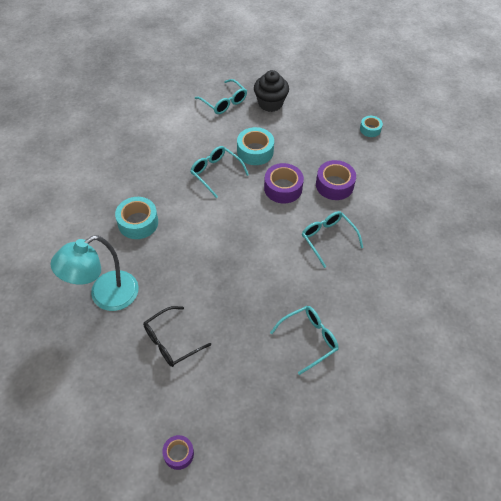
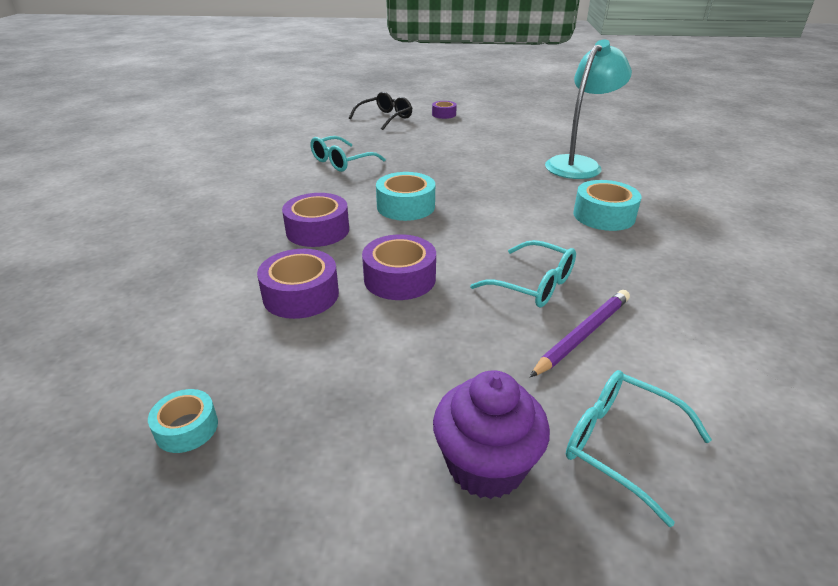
camera: 170 degrees right, 20 degrees down
black glasses [143,306,211,367] -> black glasses moved to [349,92,412,130]
turquoise tape [237,127,274,165] -> turquoise tape moved to [376,172,435,221]
black cupcake [254,70,289,112] -> purple cupcake [433,371,550,499]
turquoise glasses [302,211,363,268] -> purple tape [282,193,349,247]
none -> purple pencil [530,290,630,377]

